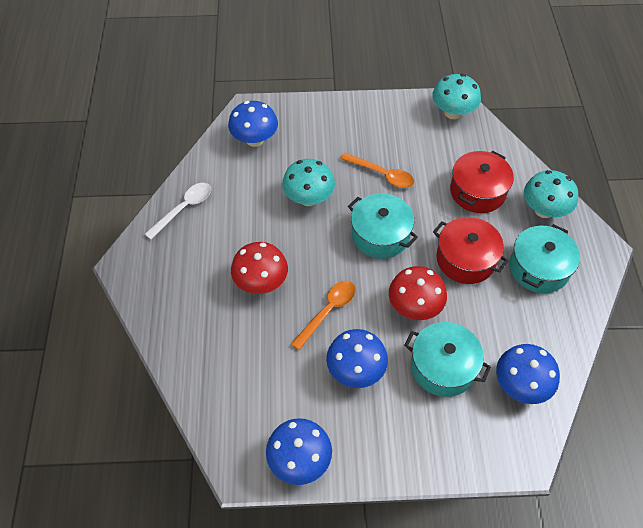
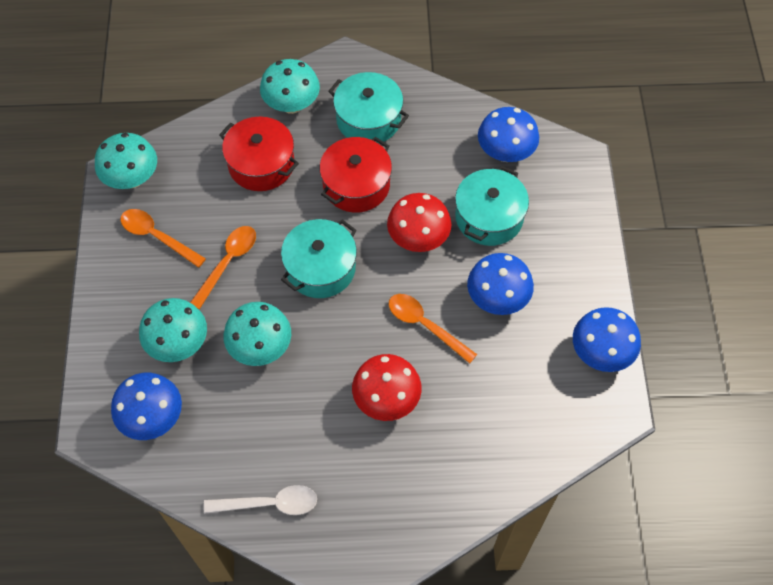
camera: 90 degrees left, 5 degrees up
white spoon [145,183,211,239] -> white spoon turned 135 degrees clockwise [204,485,317,515]
none -> orange spoon [120,209,206,268]
none -> turquoise mushroom [139,298,207,362]

